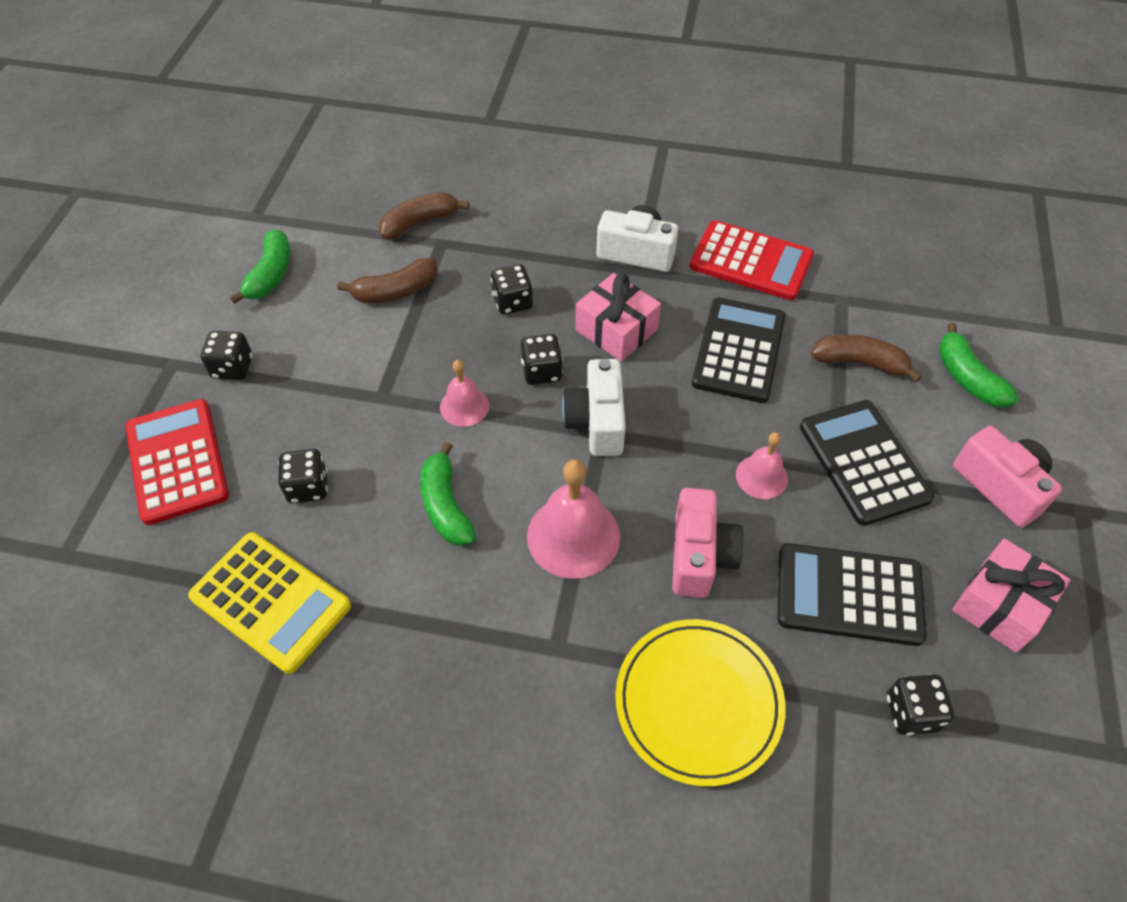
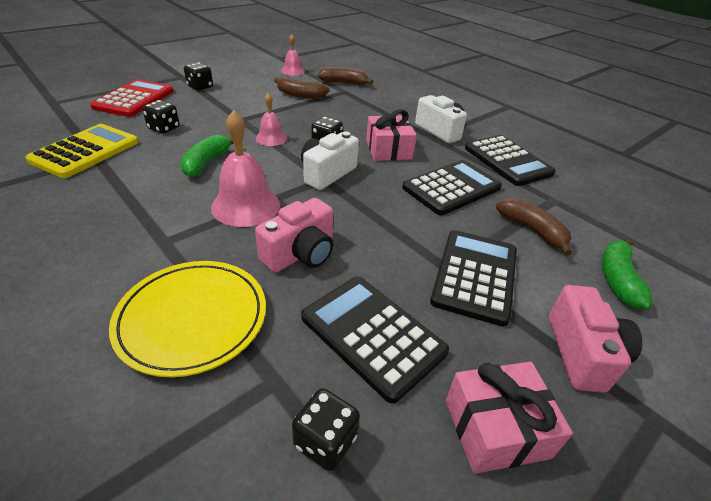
camera: 35 degrees right, 15 degrees down
yellow calculator [188,532,351,674] -> yellow calculator turned 135 degrees counterclockwise [25,124,138,178]
green banana [230,230,290,304] -> none
black dice [491,264,533,315] -> none
red calculator [690,220,814,300] -> black calculator [465,135,556,186]
pink bell [736,432,788,499] -> pink bell moved to [281,34,305,76]

